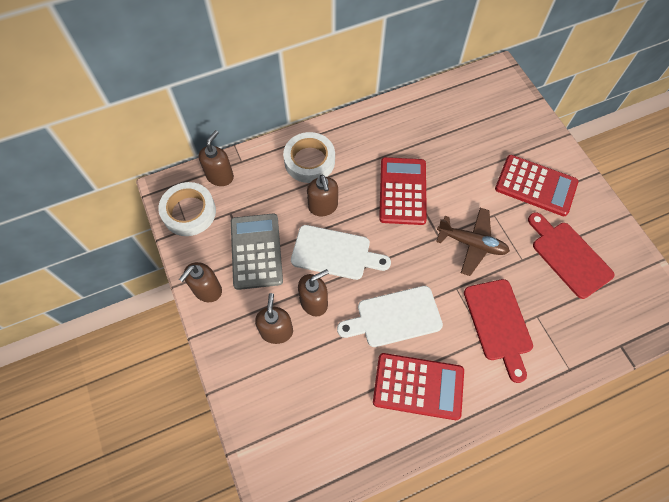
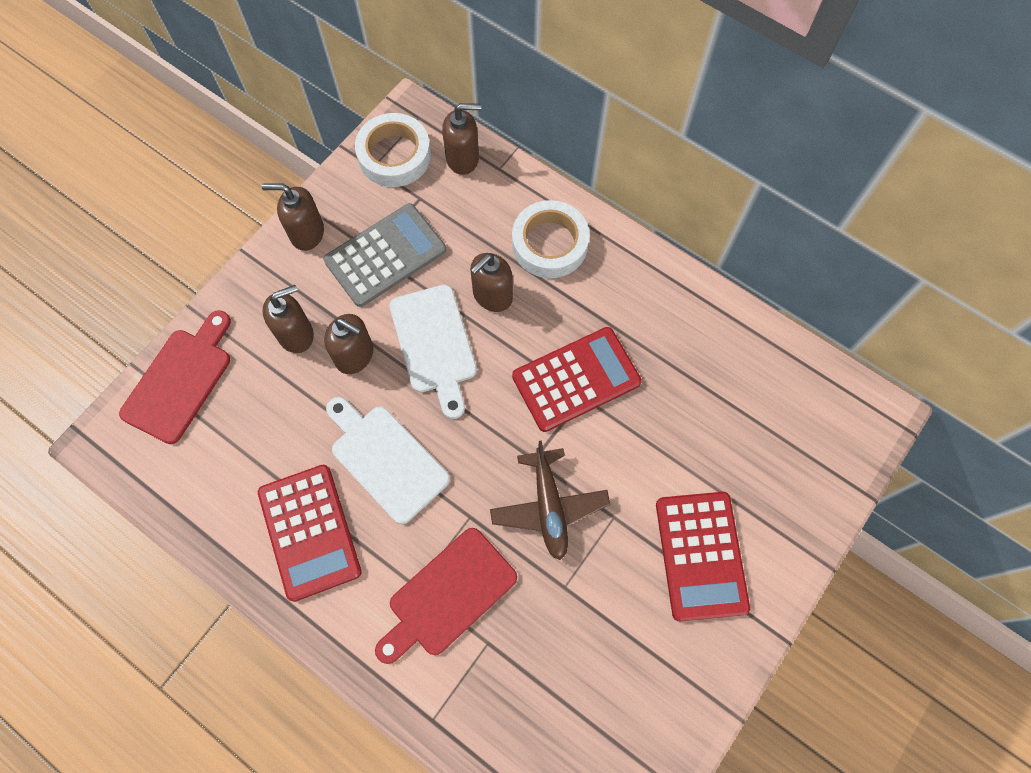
camera: 60 degrees right, 5 degrees up
red cutting board [528,212,614,299] -> red cutting board moved to [119,310,231,444]

